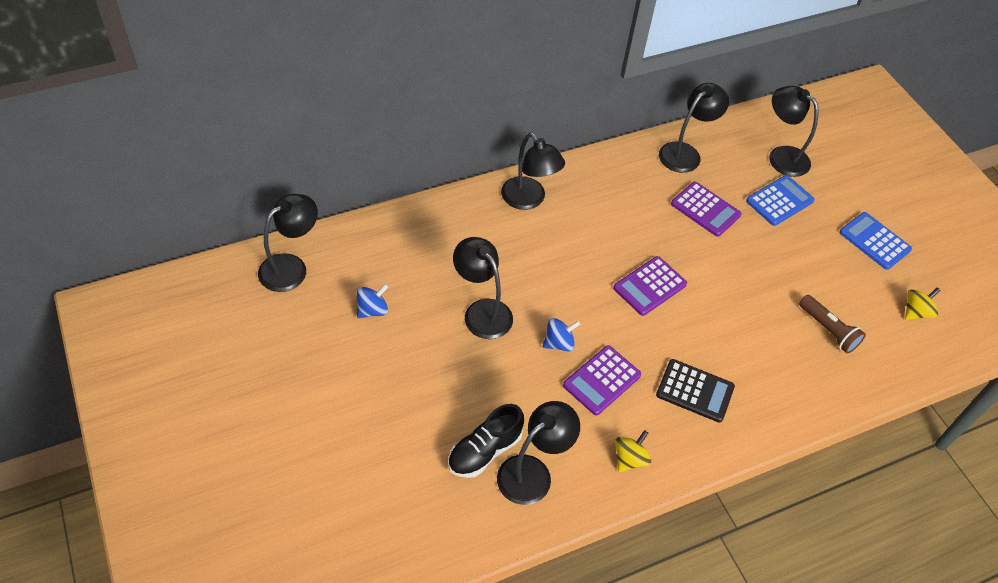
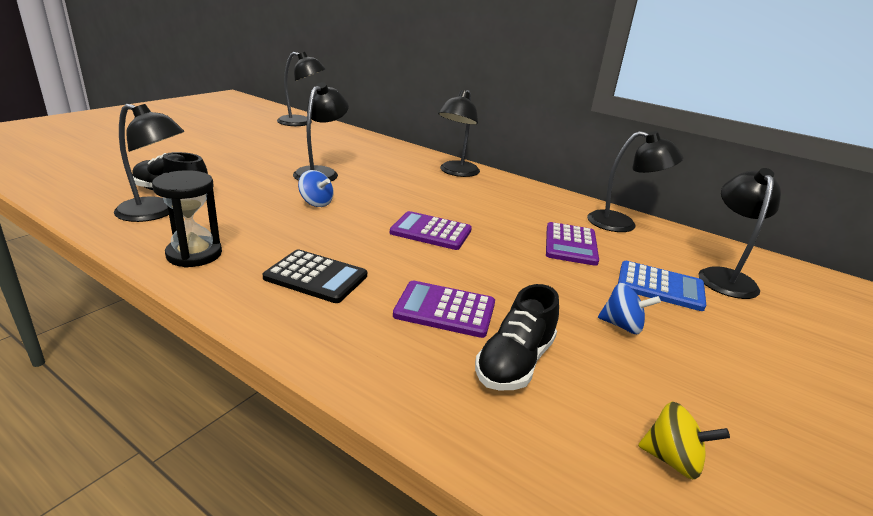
camera: 60 degrees right, 25 degrees down
blue spinning top [357,284,388,318] -> blue spinning top moved to [598,283,661,334]
purple calculator [563,345,641,415] -> purple calculator moved to [393,281,495,338]
yellow spinning top [615,430,651,472] -> black hourglass [152,170,222,268]
black calculator [656,359,735,423] -> black calculator turned 60 degrees counterclockwise [263,249,367,303]
brown flashlight [799,295,866,354] -> black shoe [475,284,559,390]
blue calculator [839,212,912,270] -> none

